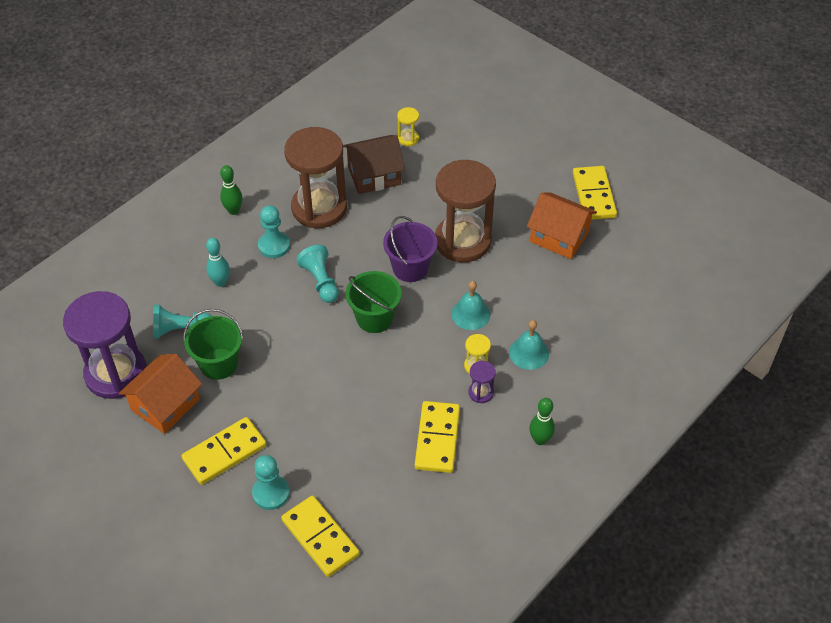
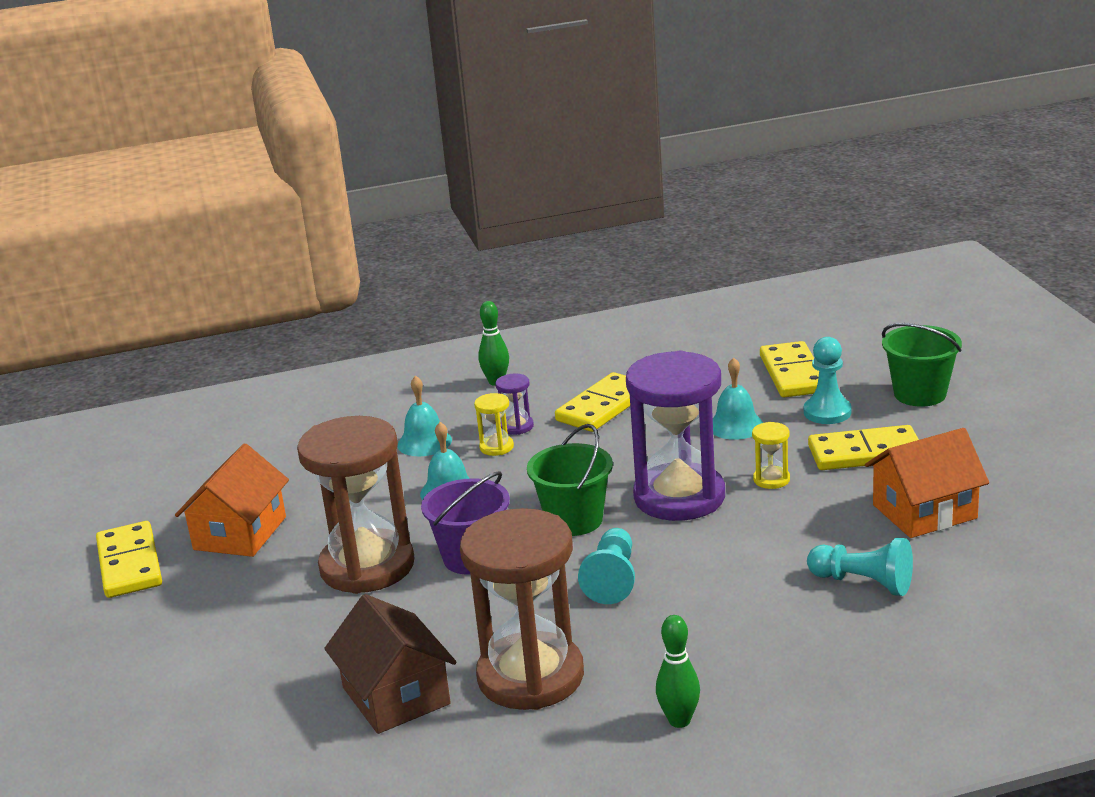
camera: 145 degrees left, 25 degrees down
purple hourglass [63,291,147,399] -> purple hourglass moved to [626,351,725,521]
green bucket [183,309,243,380] -> green bucket moved to [882,323,962,407]
turquoise bowling pin [206,238,230,287] -> none
turquoise pawn [258,205,290,258] -> none
brown house [343,135,405,194] -> brown house turned 45 degrees clockwise [324,594,457,734]
yellow hourglass [397,107,419,146] -> yellow hourglass moved to [752,422,790,489]
orange house [527,193,597,259] -> orange house turned 45 degrees clockwise [175,444,289,557]
yellow domino [573,166,617,220] -> yellow domino turned 45 degrees counterclockwise [96,521,162,598]
none -> turquoise bell [713,357,763,440]

